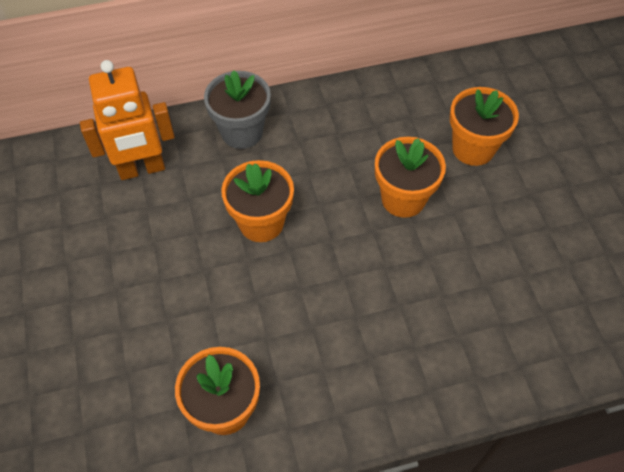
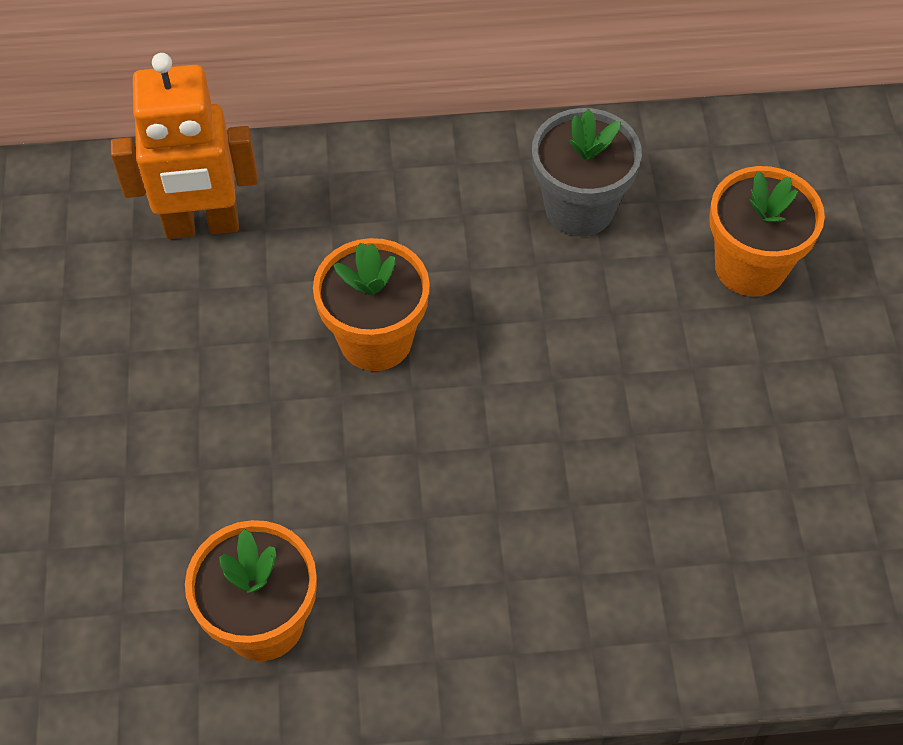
camera: 10 degrees right, 0 degrees up
grey flower pot [204,70,271,149] -> grey flower pot moved to [532,108,642,236]
orange flower pot [375,137,446,218] -> none

